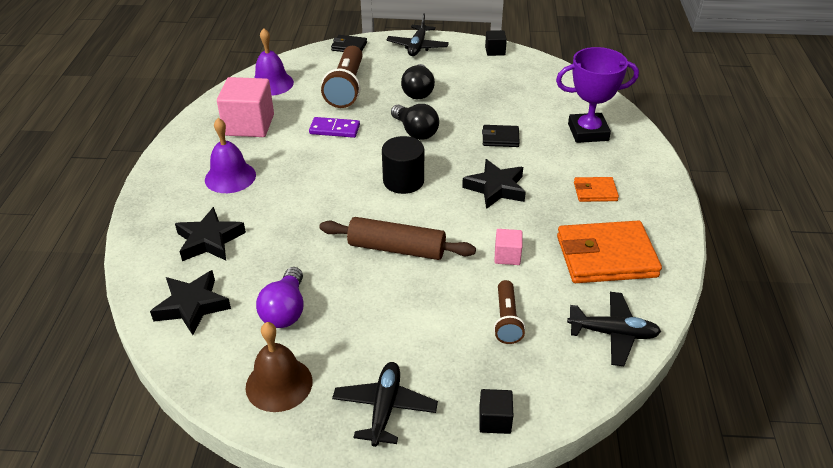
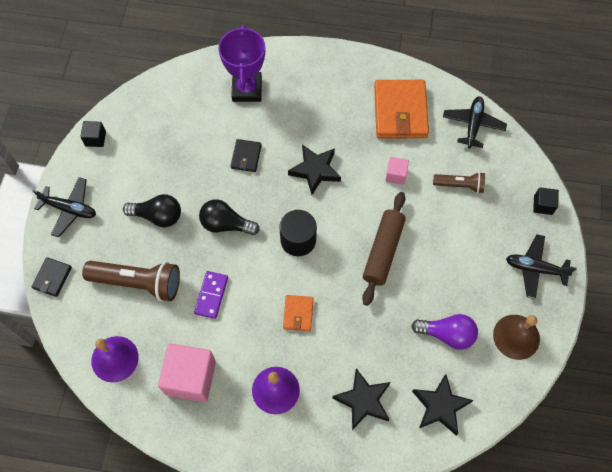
camera: 85 degrees left, 25 degrees up
black light bulb [391,104,439,140] -> black light bulb turned 135 degrees counterclockwise [199,199,260,235]
orange wallet [574,177,619,202] -> orange wallet moved to [283,295,314,331]

